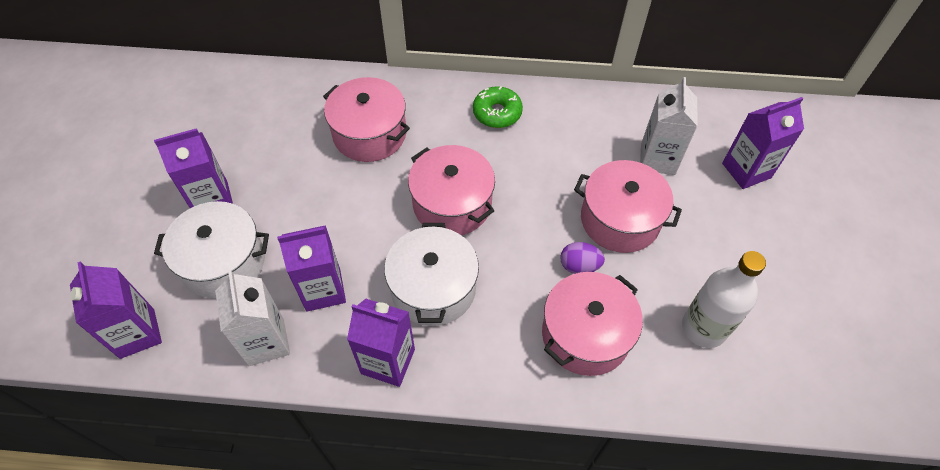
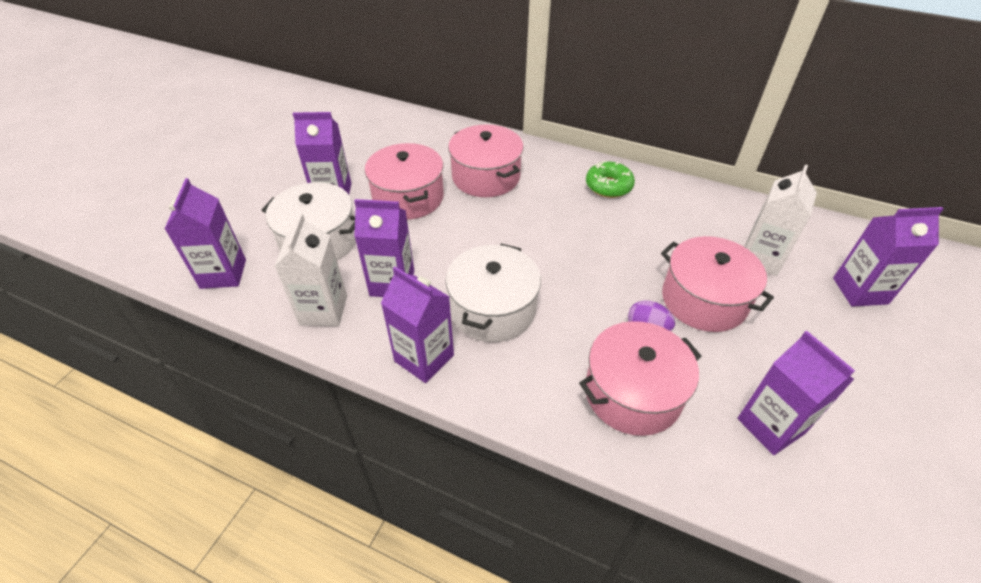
camera: 20 degrees right, 10 degrees down
pink pot [408,145,495,235] -> pink pot moved to [365,143,444,220]
white bottle [682,251,766,348] -> purple carton [737,331,855,455]

